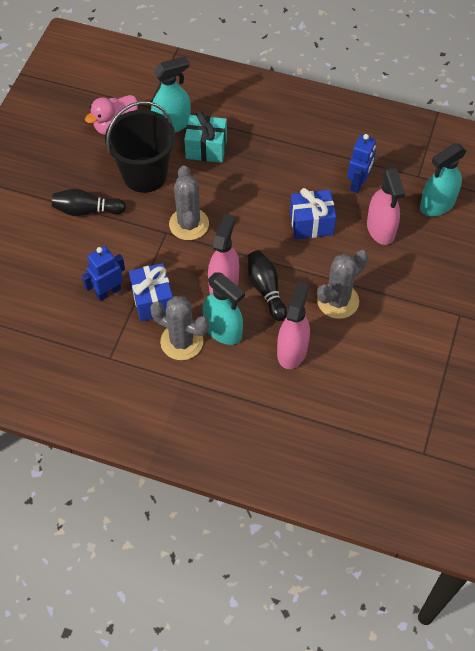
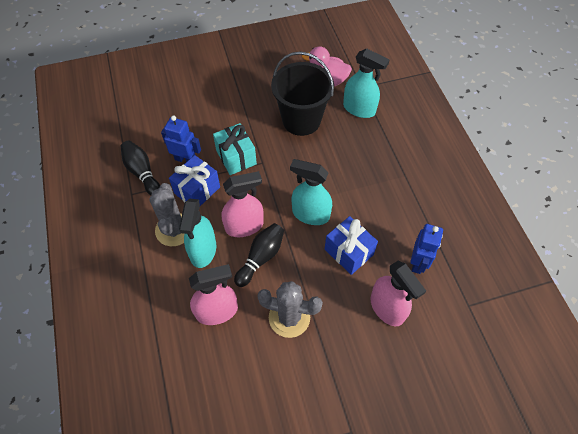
camera: 55 degrees right, 0 degrees up
black bowling pin [52,189,126,216] -> black bowling pin moved to [120,141,160,195]
grey cactus [169,165,209,240] -> none
turquoise gift [184,111,227,163] -> turquoise gift moved to [213,123,257,175]
blue robot [347,134,376,193] -> blue robot turned 60 degrees counterclockwise [410,224,443,274]
pink spray bottle [367,167,405,245] -> pink spray bottle turned 75 degrees counterclockwise [370,261,426,326]
turquoise spray bottle [420,143,466,216] -> turquoise spray bottle moved to [290,159,332,225]

